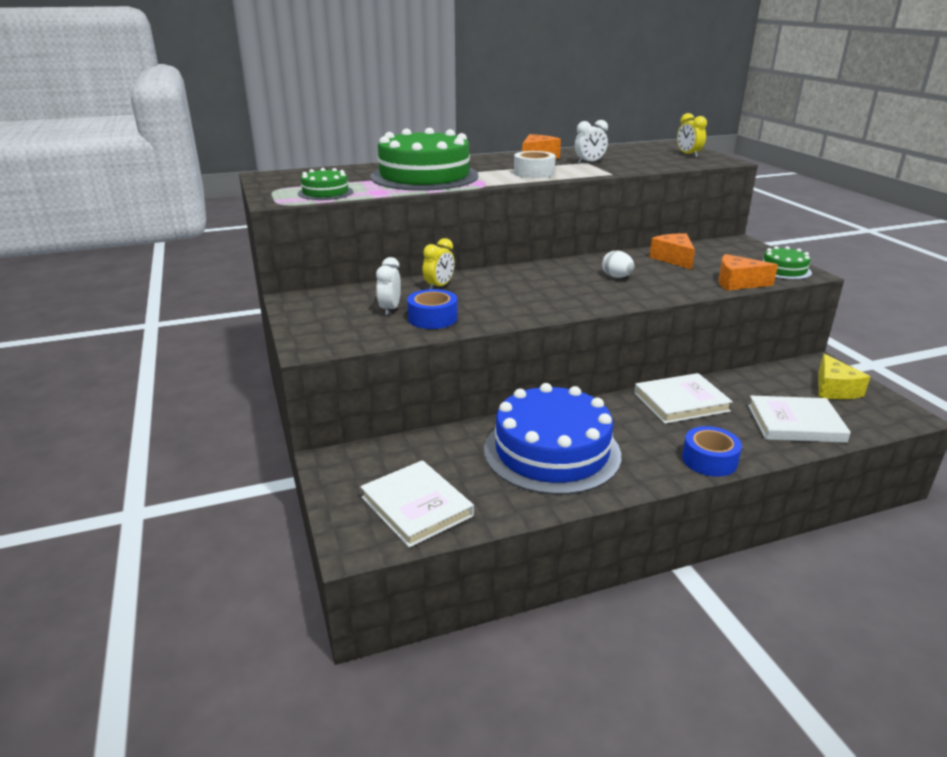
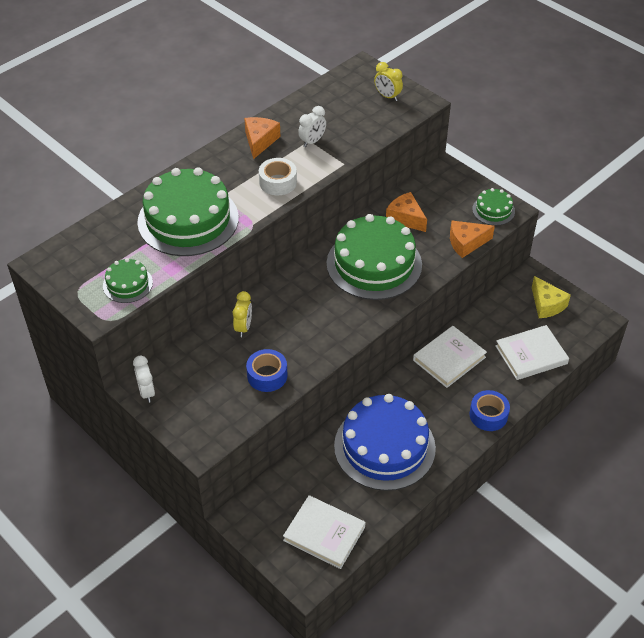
camera: 25 degrees left, 20 degrees up
white clock [376,257,401,315] -> white clock moved to [133,356,155,403]
white egg [602,250,634,278] -> green cake [327,214,422,300]

